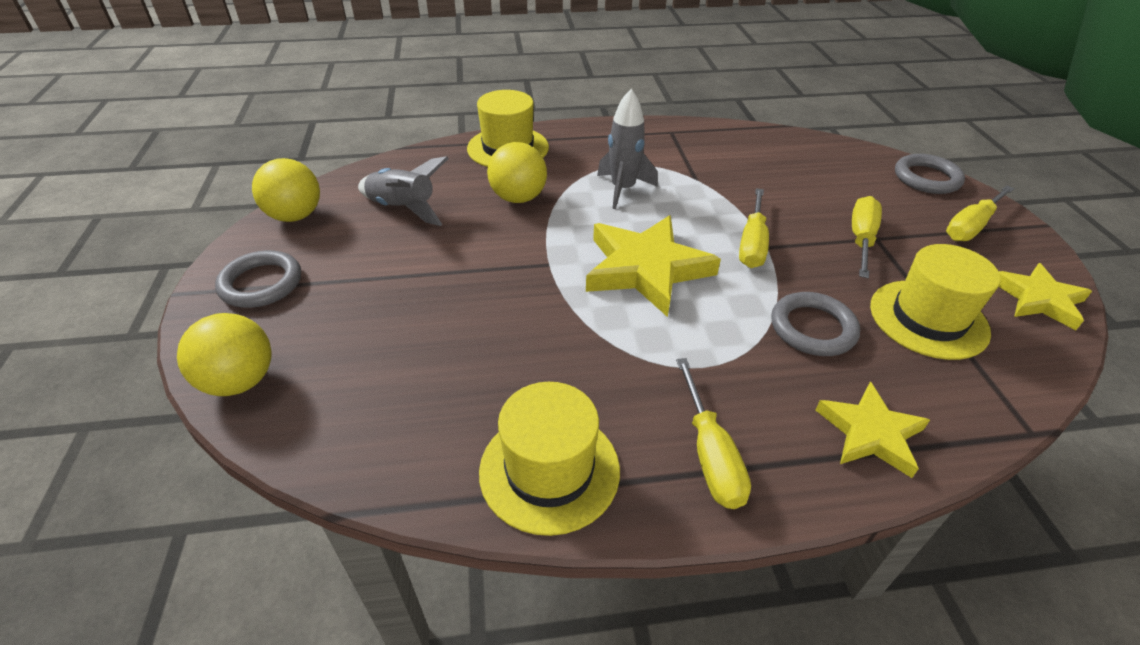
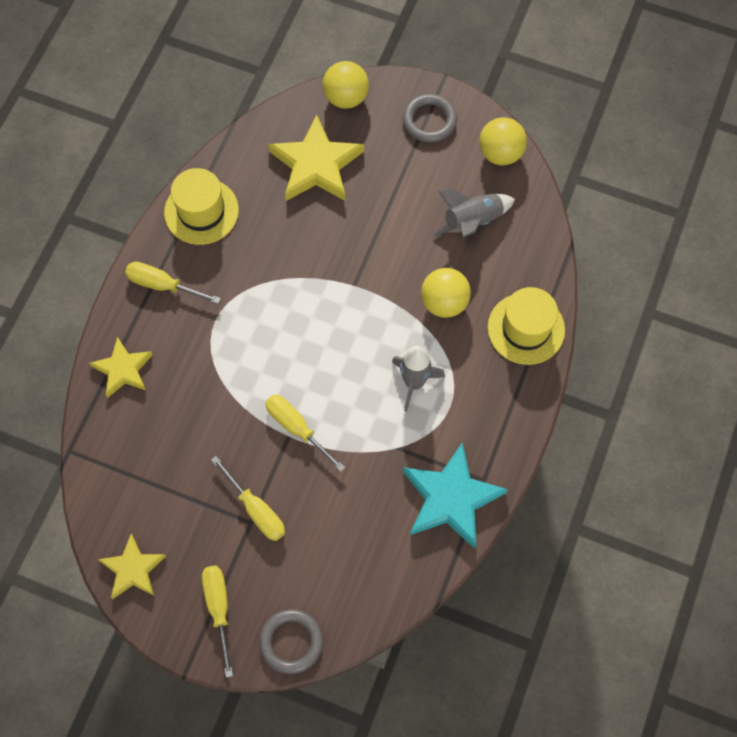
camera: 120 degrees right, 25 degrees up
yellow star [586,215,721,317] -> yellow star moved to [268,114,364,201]
grey ring [771,292,860,356] -> none
yellow hat [870,244,1001,360] -> none
none -> turquoise star [403,442,508,549]

